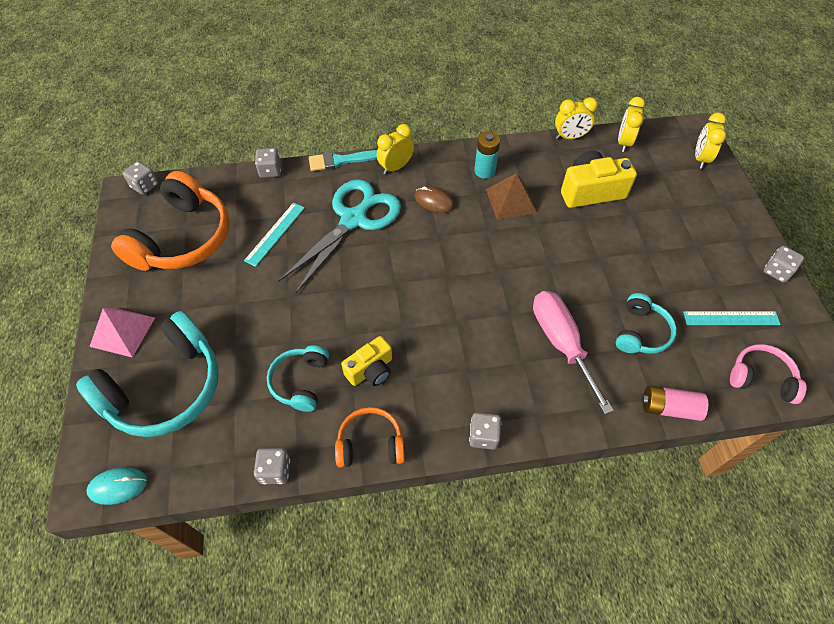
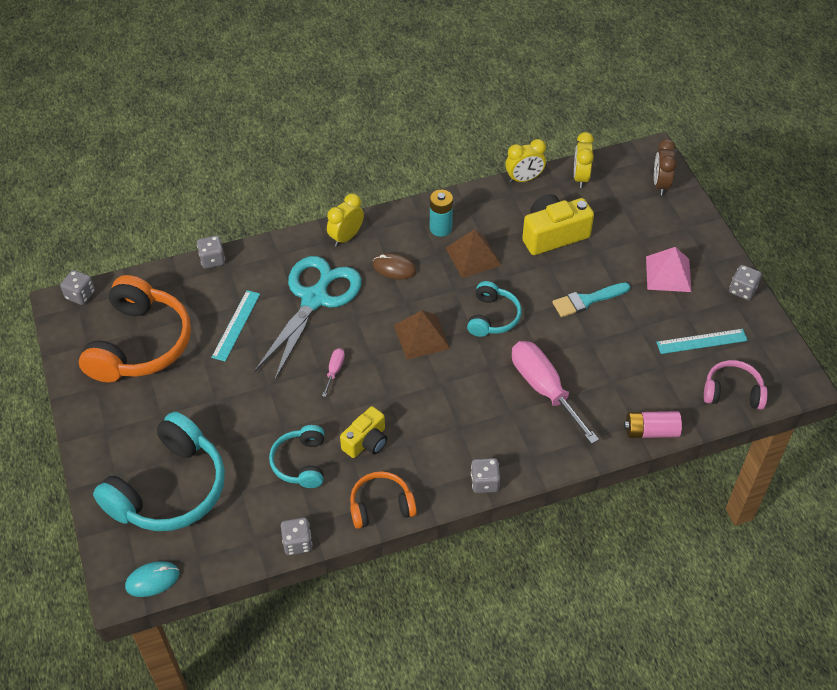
camera: 10 degrees left, 5 degrees down
pink pyramid [89,308,155,358] -> pink pyramid moved to [646,247,691,292]
turquoise brush [309,150,377,171] -> turquoise brush moved to [552,282,630,317]
turquoise headphones [616,293,677,354] -> turquoise headphones moved to [467,281,522,337]
yellow clock [695,113,726,169] -> brown clock [654,139,677,195]
none -> pink screwdriver [322,348,345,397]
none -> brown pyramid [394,310,450,360]

